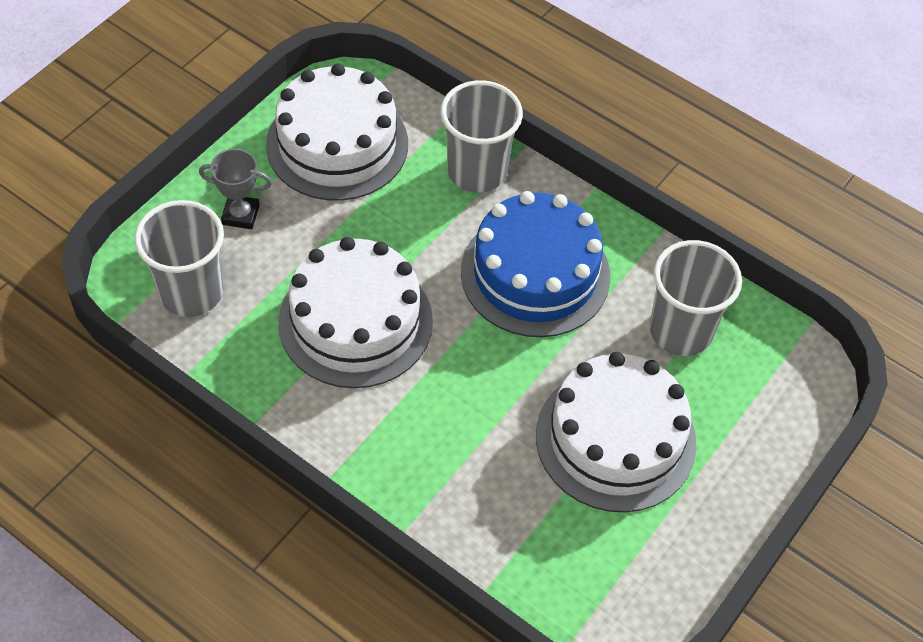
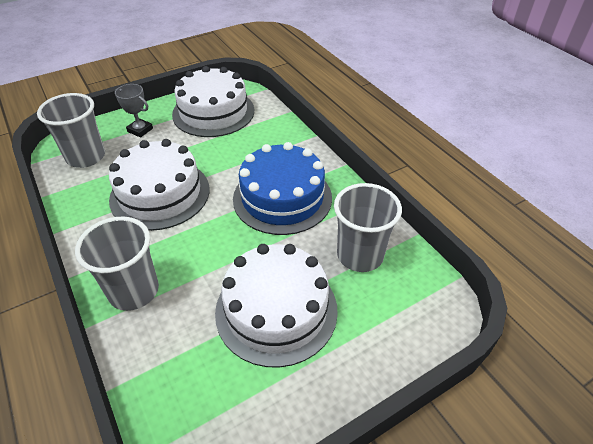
camera: 25 degrees right, 10 degrees down
grey cup [440,80,523,193] -> grey cup moved to [75,217,159,311]

